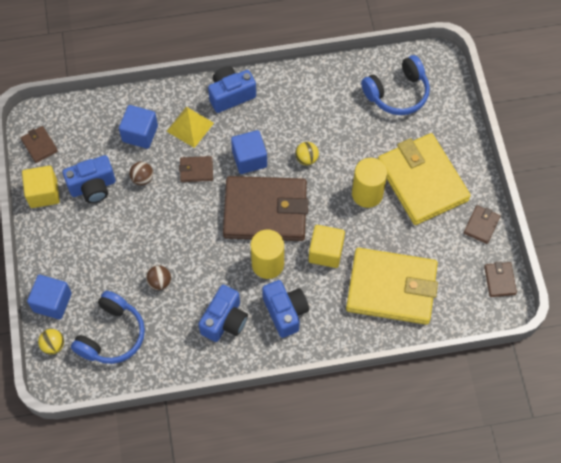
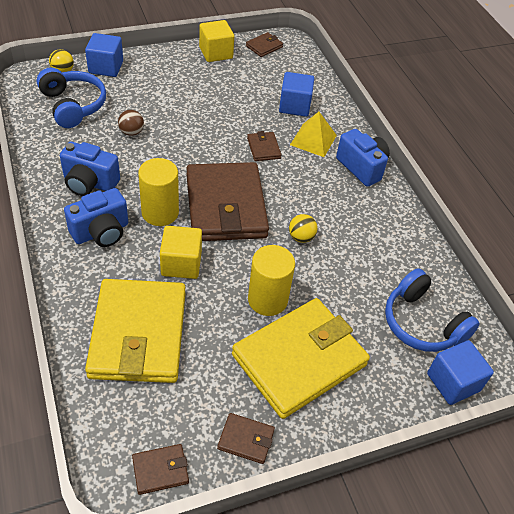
camera: 75 degrees right, 15 degrees down
blue camera [63,155,116,203] -> none
blue headphones [71,291,145,364] -> blue headphones turned 135 degrees counterclockwise [37,68,106,128]
brown ball [129,162,153,185] -> none
blue cube [231,130,267,174] -> blue cube moved to [427,340,494,405]

